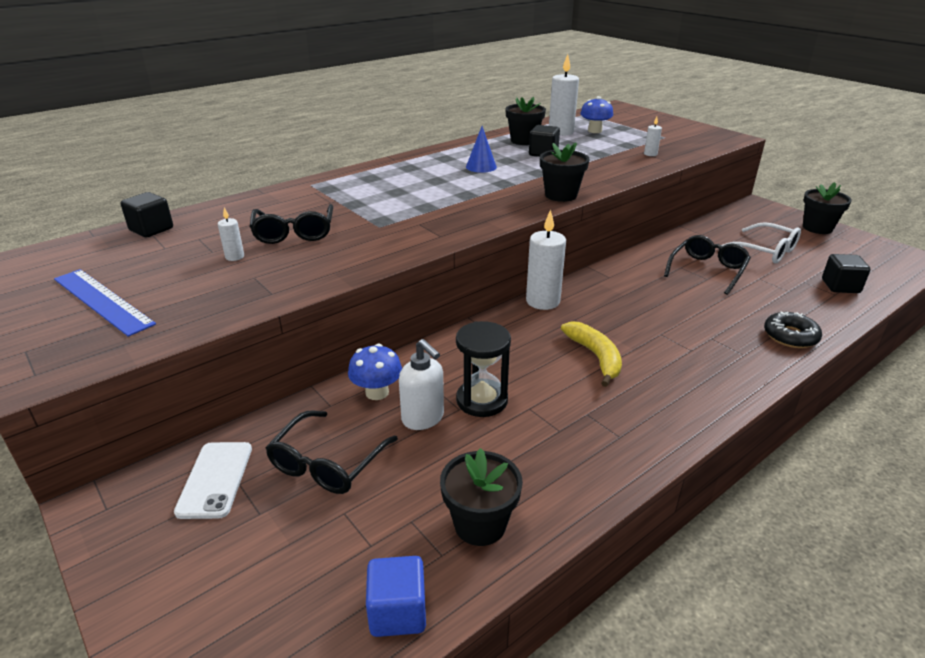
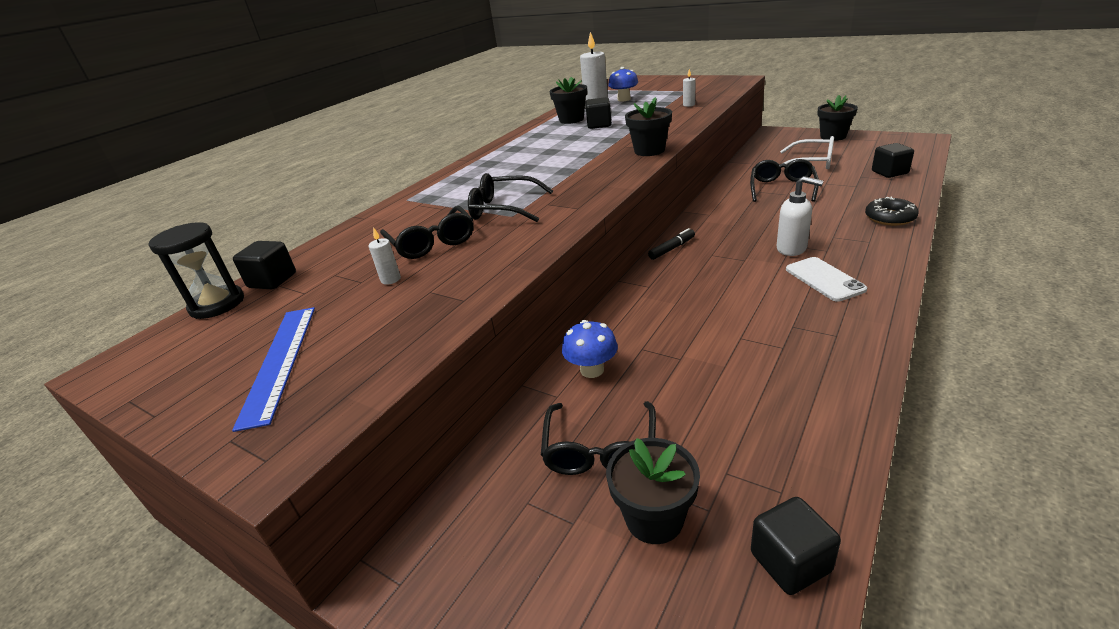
camera: 15 degrees left, 0 degrees up
blue ruler [54,269,156,337] -> blue ruler turned 60 degrees clockwise [232,307,315,432]
white phone [174,442,252,519] -> white phone moved to [786,257,867,302]
blue cube [366,556,426,637] -> black cube [751,497,841,595]
white soap dispenser [399,339,444,430] -> white soap dispenser moved to [776,176,824,256]
black flower pot [440,448,523,546] -> black flower pot moved to [606,438,700,544]
black hourglass [456,321,511,417] -> black hourglass moved to [149,222,244,319]
blue cone [466,126,497,173] -> none
white candle [526,209,566,310] -> black marker [648,228,695,260]
yellow banana [561,322,622,387] -> none
none -> black glasses [468,173,553,222]

